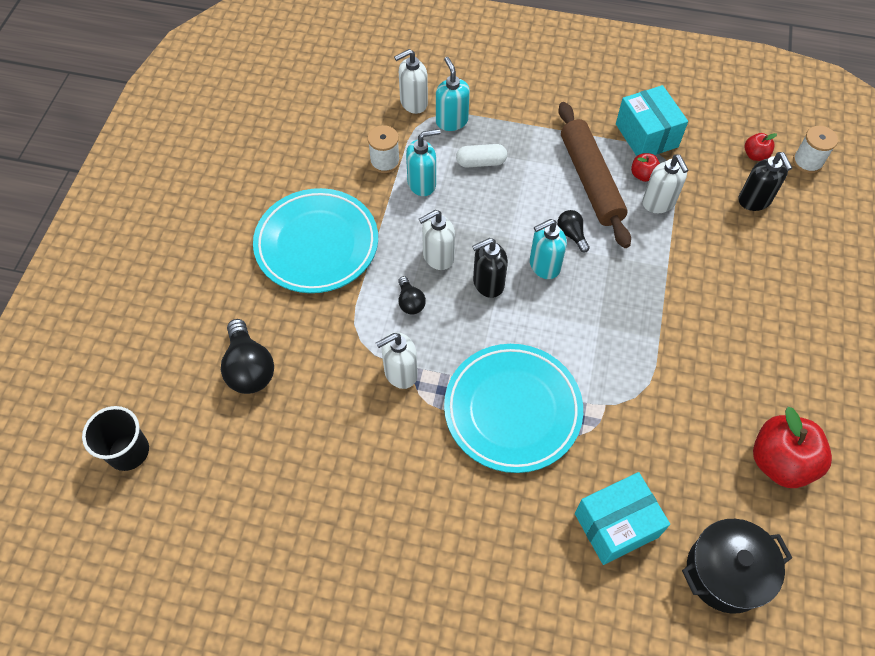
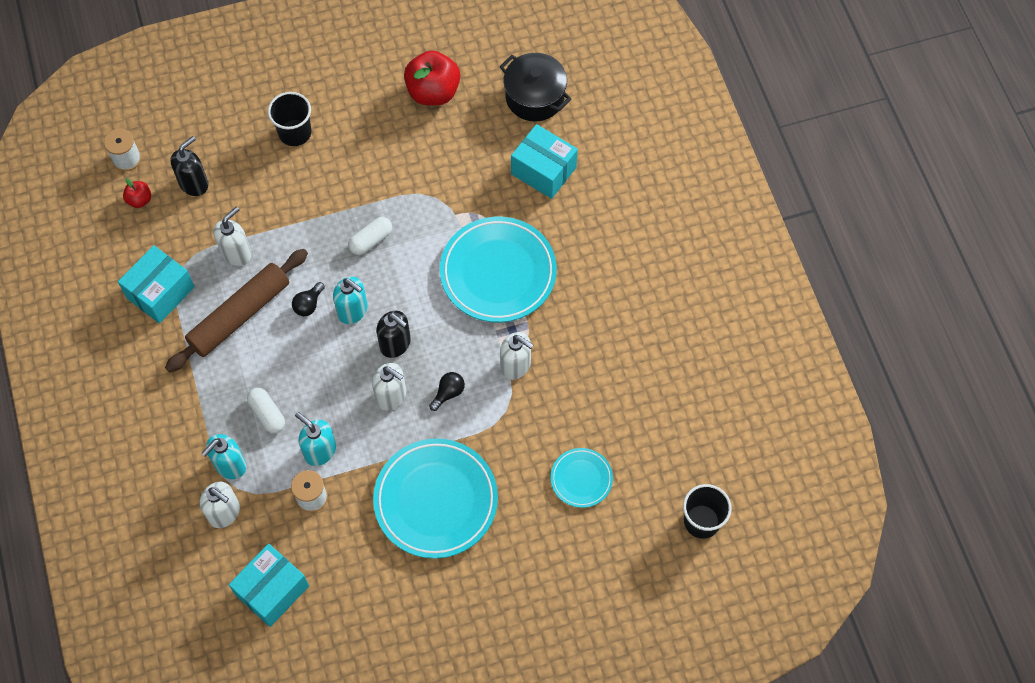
camera: 120 degrees left, 5 degrees up
black light bulb [221,319,274,394] -> turquoise plate [551,448,613,508]
red apple [631,153,660,182] -> none
none -> turquoise box [229,543,309,627]
none -> black cup [268,92,311,146]
none -> white capsule [348,217,392,255]

